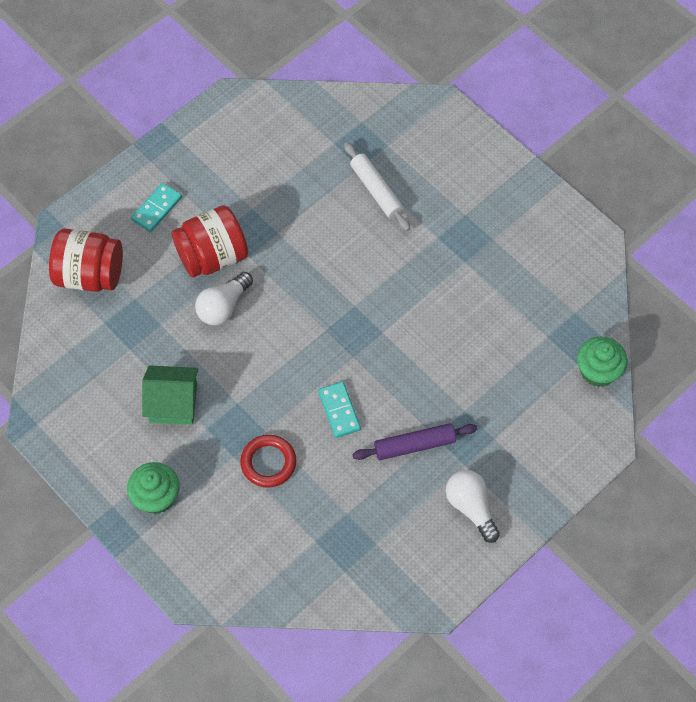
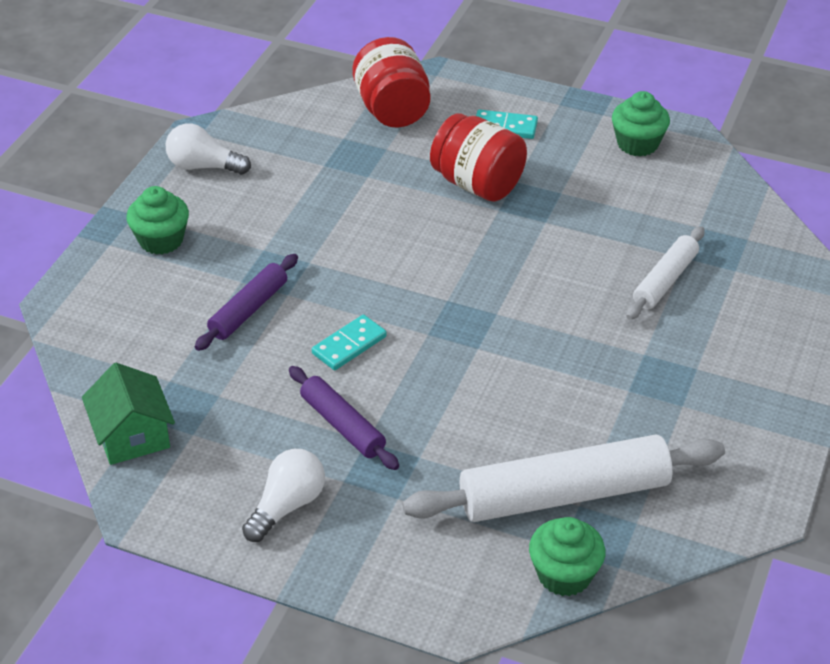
camera: 65 degrees right, 20 degrees down
green house [142,365,199,424] -> green house moved to [82,363,175,465]
white light bulb [195,272,253,325] -> white light bulb moved to [166,123,251,175]
red ring [240,435,296,488] -> purple rolling pin [195,254,298,351]
none -> white rolling pin [402,435,725,522]
none -> green cupcake [612,91,670,157]

